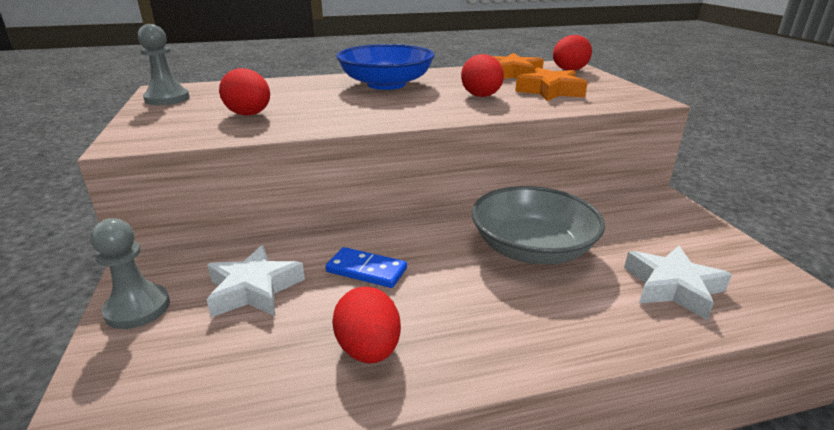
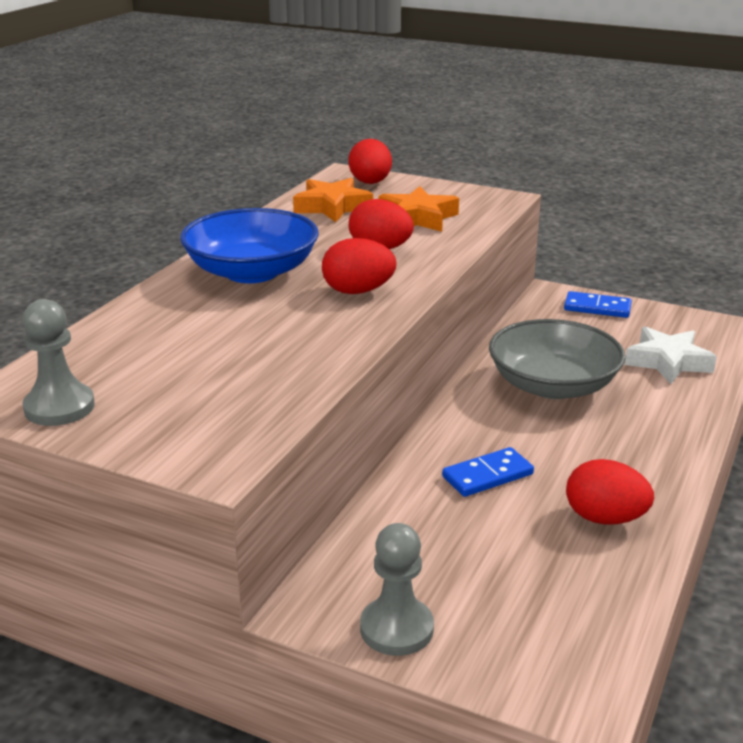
camera: 50 degrees left, 0 degrees up
white star [207,245,305,317] -> none
red egg [219,68,270,116] -> red egg moved to [322,238,397,294]
none -> blue domino [564,291,632,318]

